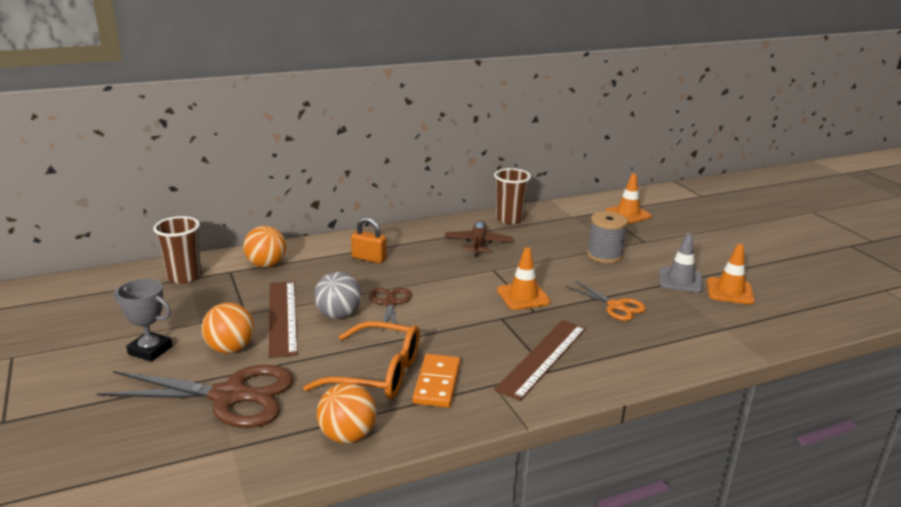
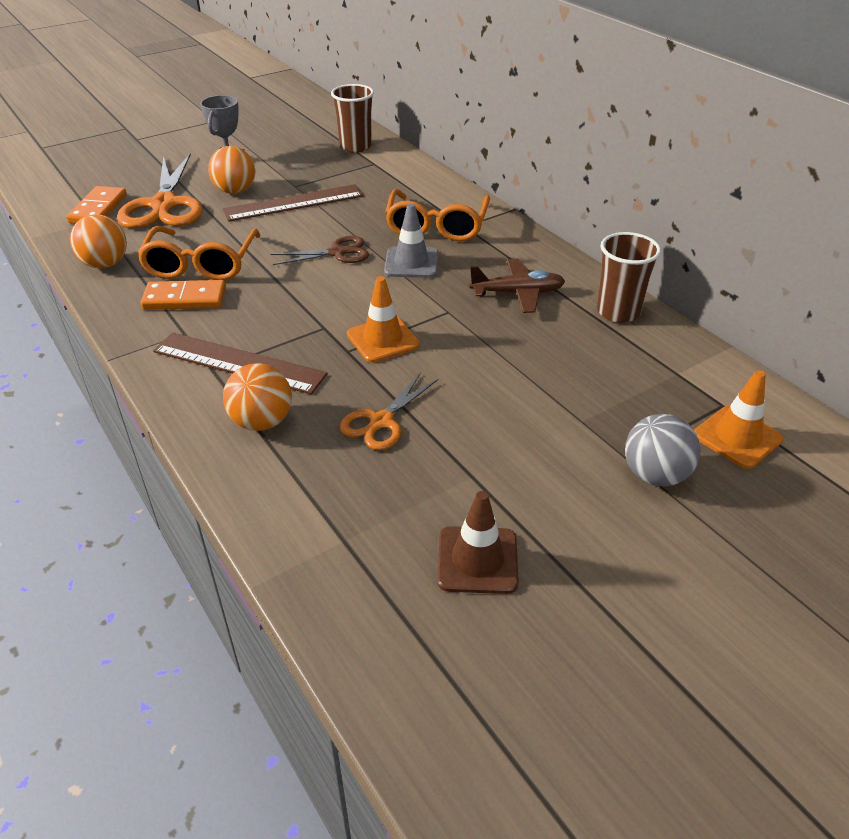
camera: 80 degrees right, 15 degrees up
brown scissors [97,365,294,428] -> orange scissors [117,154,203,228]
orange ball [243,226,286,267] -> orange ball moved to [223,363,292,431]
grey ball [314,272,361,319] -> grey ball moved to [625,414,700,487]
orange padlock [351,217,387,263] -> orange glasses [385,189,490,241]
grey spool [587,211,628,263] -> none
grey traffic cone [659,233,704,293] -> grey traffic cone moved to [384,203,438,278]
orange traffic cone [707,244,755,304] -> brown traffic cone [438,491,519,594]
none -> orange domino [66,186,127,224]

